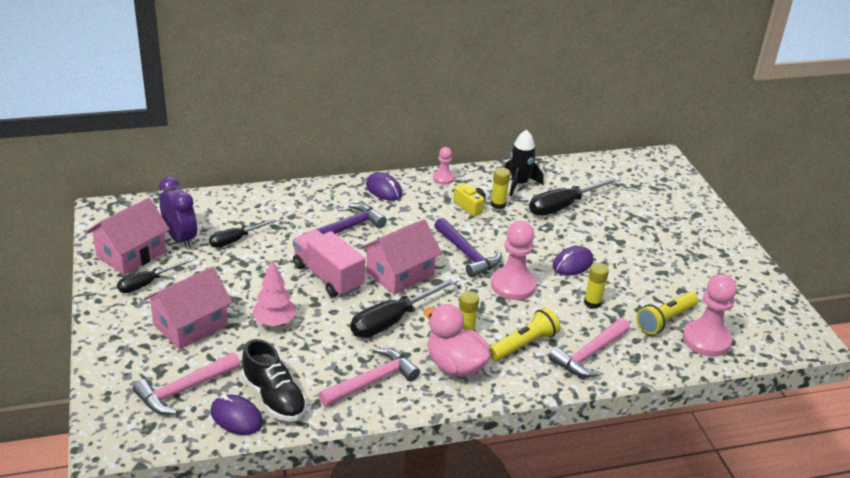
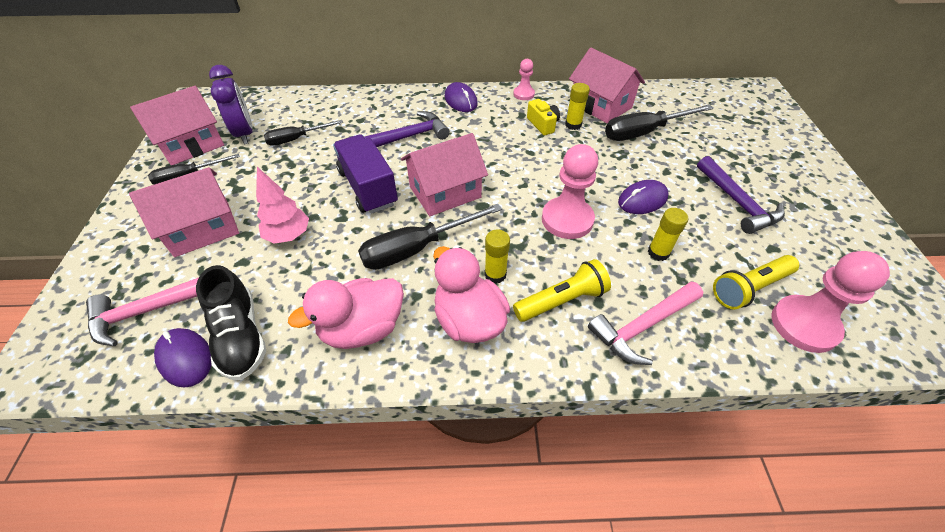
camera: 15 degrees right, 15 degrees up
pink truck [293,229,365,297] -> purple truck [333,134,398,214]
pink hammer [318,348,420,407] -> pink duck [288,278,404,349]
purple hammer [434,218,502,278] -> purple hammer moved to [697,156,785,234]
black rocket [505,129,544,196] -> pink house [569,48,645,123]

